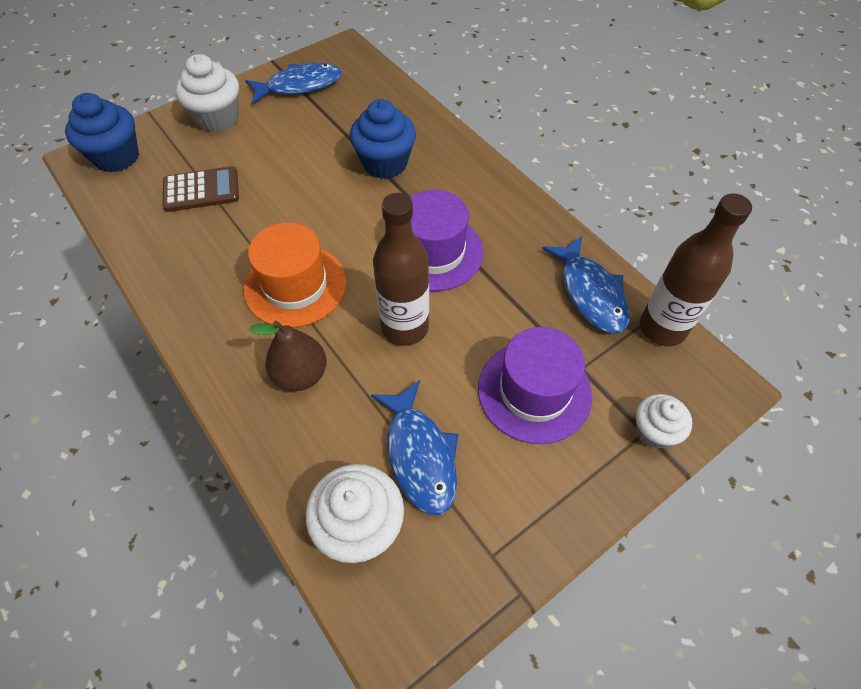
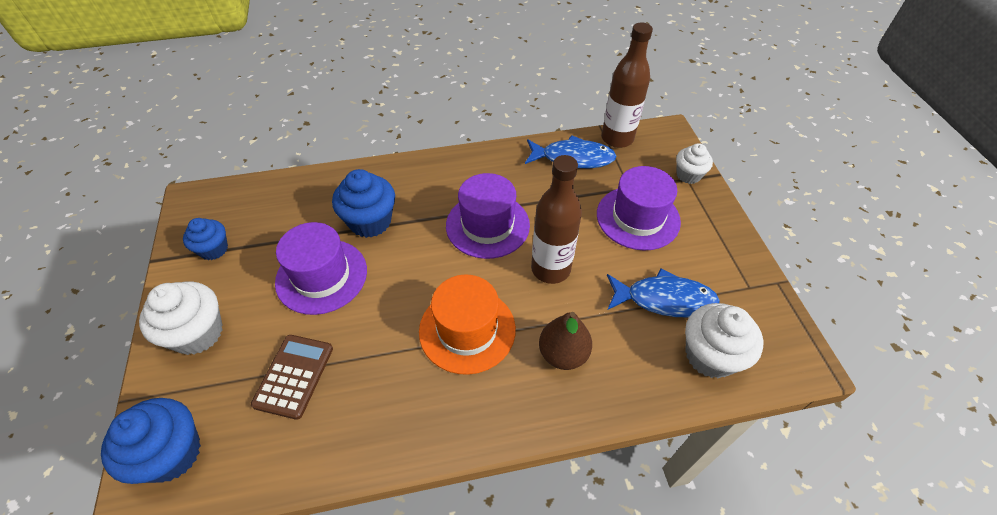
camera: 65 degrees left, 5 degrees down
blue fish [245,63,342,104] -> blue cupcake [183,218,228,260]
none -> purple hat [275,222,367,315]

